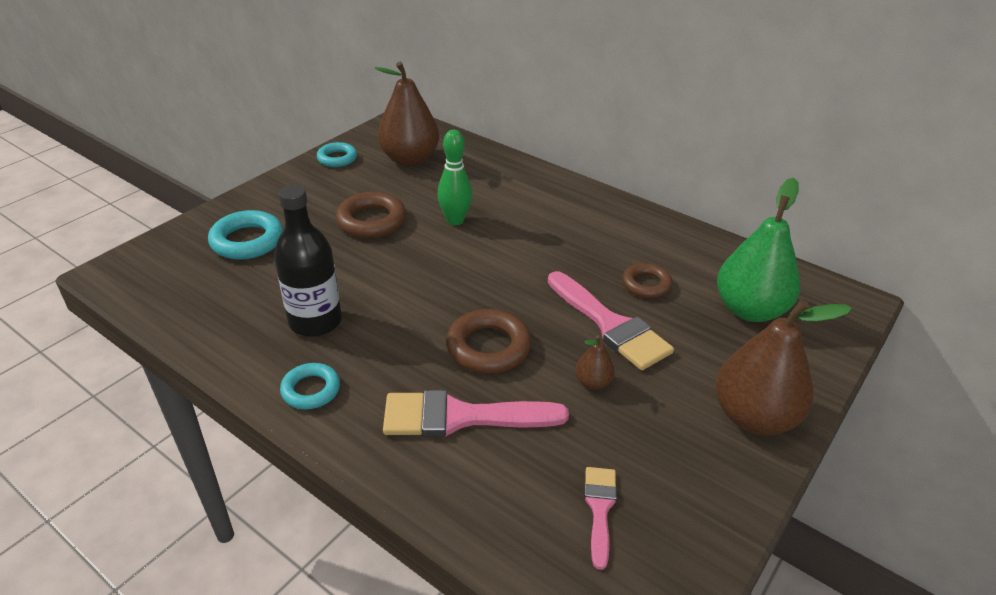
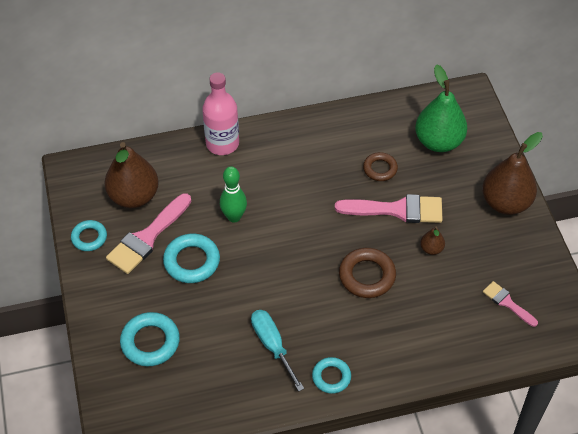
camera: 50 degrees left, 15 degrees up
black bottle [274,185,342,337] -> turquoise screwdriver [251,310,304,391]
brown ring [336,192,406,238] -> turquoise ring [163,234,220,283]
pink brush [383,390,569,437] -> pink brush moved to [106,193,191,274]
none -> pink bottle [202,72,239,155]

